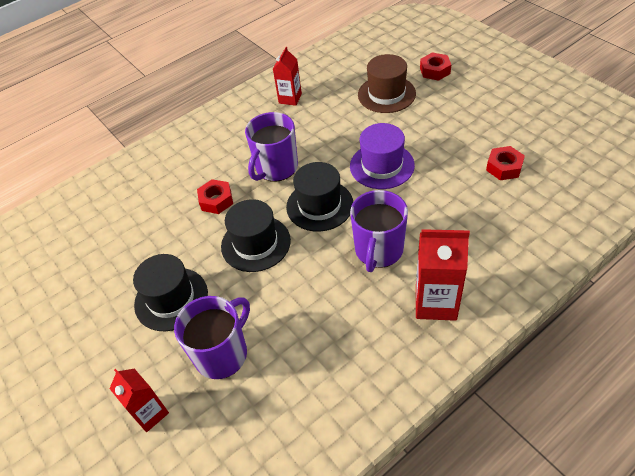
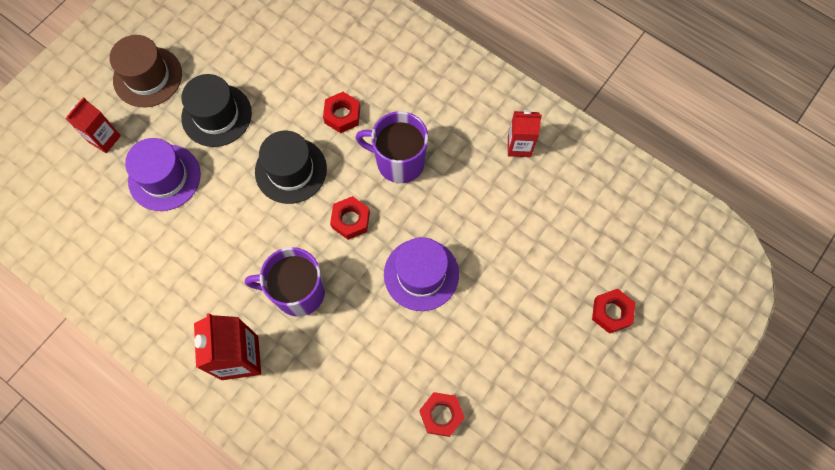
camera: 70 degrees right, 20 degrees up
purple mug [174,296,250,379] -> purple hat [125,138,201,211]
black hat [286,162,353,231] -> red nut [330,196,370,240]
brown hat [358,54,416,113] -> brown hat moved to [110,35,182,107]

